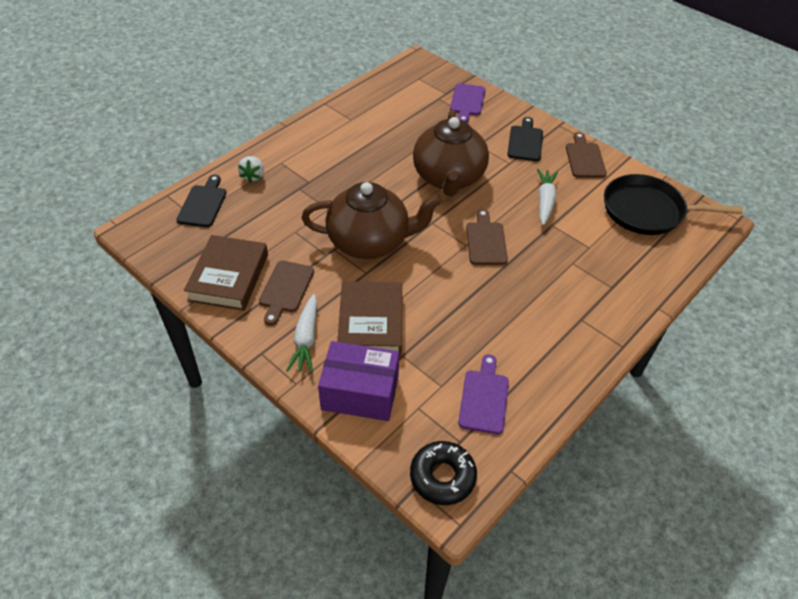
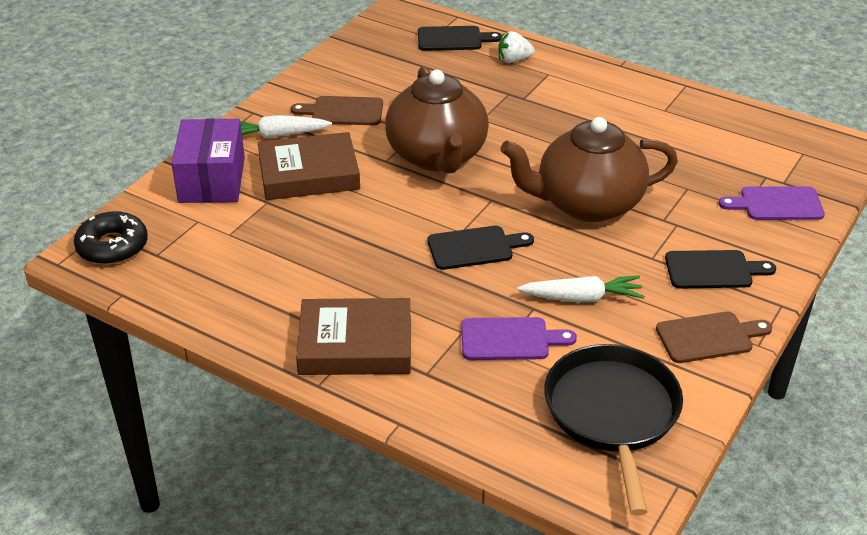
camera: 80 degrees right, 10 degrees down
brown book [184,235,268,311] -> brown book moved to [296,298,411,375]
purple cutting board [458,355,509,434] -> purple cutting board moved to [461,317,577,360]
brown cutting board [466,209,508,265] -> black cutting board [427,226,534,270]

